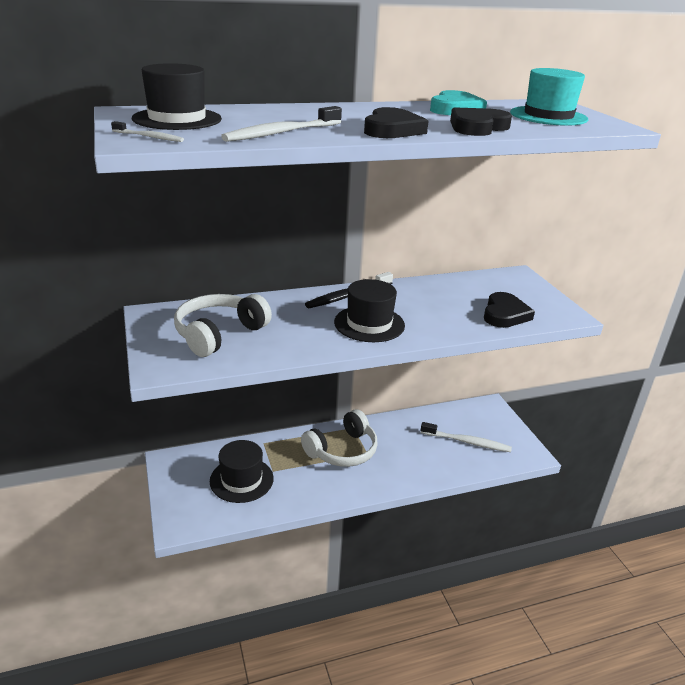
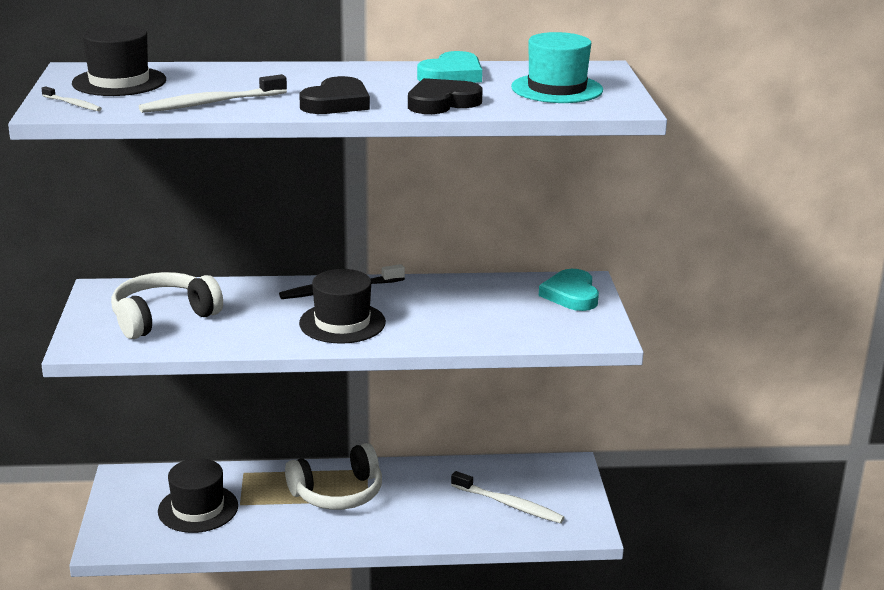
camera: 15 degrees right, 5 degrees down
black heart [484,292,535,328] -> none
none -> turquoise heart [539,269,599,311]

